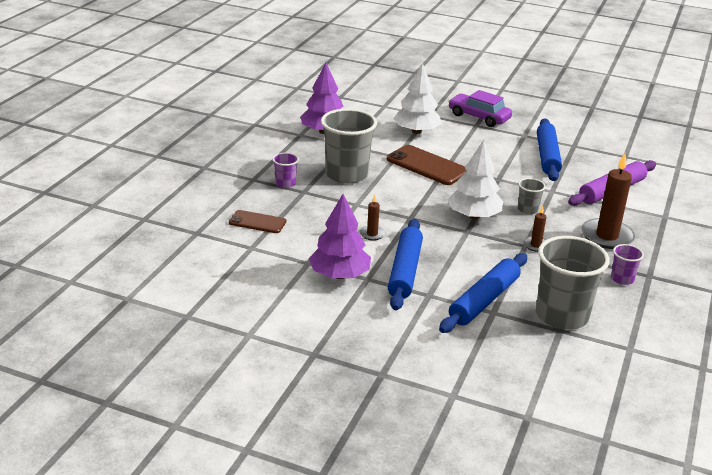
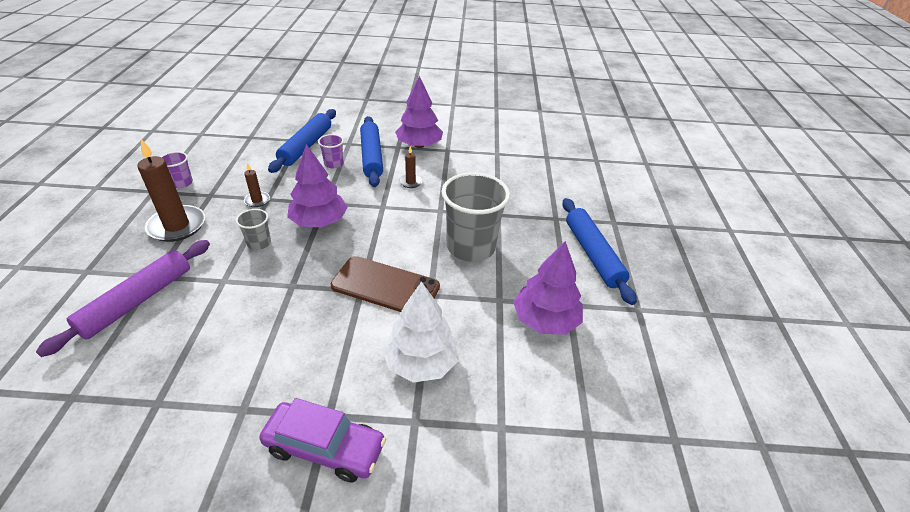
camera: 160 degrees right, 10 degrees up
brown phone [229,210,286,233] -> none
purple cup [272,153,299,188] -> purple cup moved to [318,134,344,168]
white tree [447,140,503,219] -> purple tree [287,144,348,227]
grey cup [536,236,610,330] -> none
blue rolling pin [537,118,562,181] -> blue rolling pin moved to [562,198,637,305]

